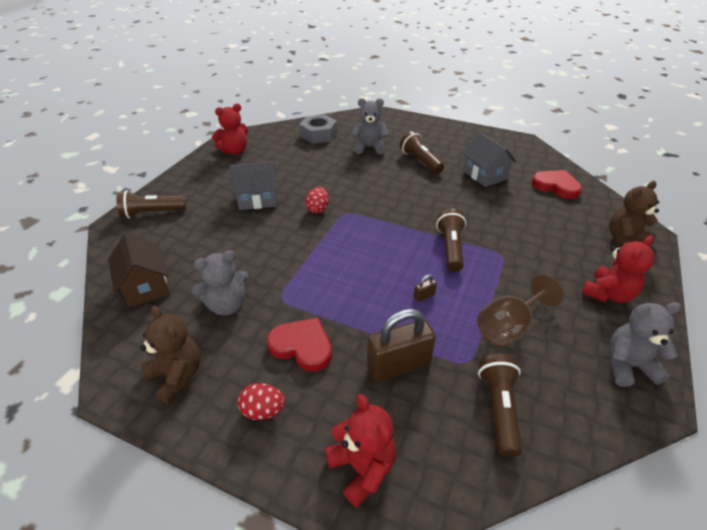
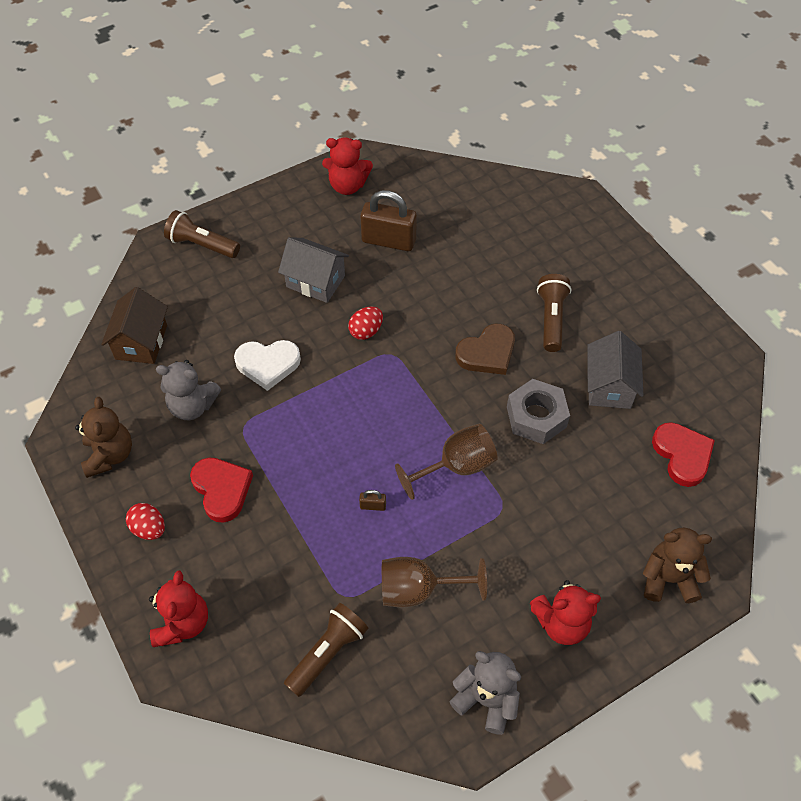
camera: 35 degrees right, 15 degrees up
grey nut [299,115,337,144] -> grey nut moved to [507,379,570,444]
grey teddy bear [351,98,389,154] -> none
brown padlock [367,309,436,382] -> brown padlock moved to [360,190,417,251]
brown flashlight [436,209,466,272] -> brown goblet [395,424,498,500]
none -> white heart [234,340,301,391]
none -> brown heart [455,324,515,375]

